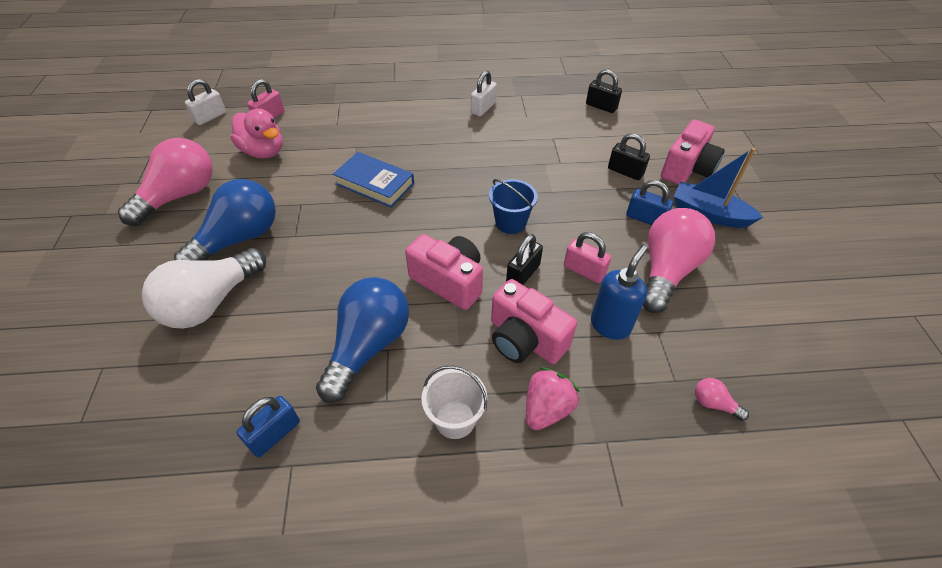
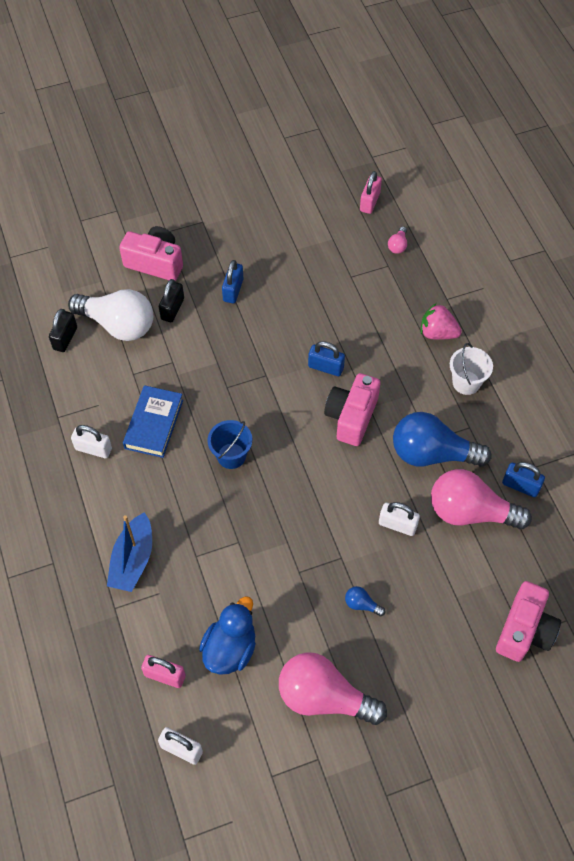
camera: 105 degrees left, 10 degrees up
white light bulb [142,248,266,329] -> white light bulb moved to [68,289,153,341]
blue light bulb [174,179,276,261] -> blue light bulb [345,586,385,616], size x0.40
pink duck [230,108,283,158] -> blue duck [199,596,256,675]
blue book [333,152,414,207] -> blue book moved to [123,385,183,458]
blue bucket [489,179,538,234] -> blue bucket moved to [208,420,252,469]
pink camera [491,279,577,364] -> pink camera moved to [496,581,561,662]
black padlock [506,234,543,285] -> blue padlock [308,341,345,376]
pink padlock [564,232,611,283] -> pink padlock moved to [360,171,382,214]
blue soap dispenser [591,245,647,340] -> none
pink light bulb [643,208,715,313] -> pink light bulb moved to [431,469,532,530]
blue boat [674,148,763,228] -> blue boat moved to [107,512,152,592]
none -> white padlock [379,502,420,536]

